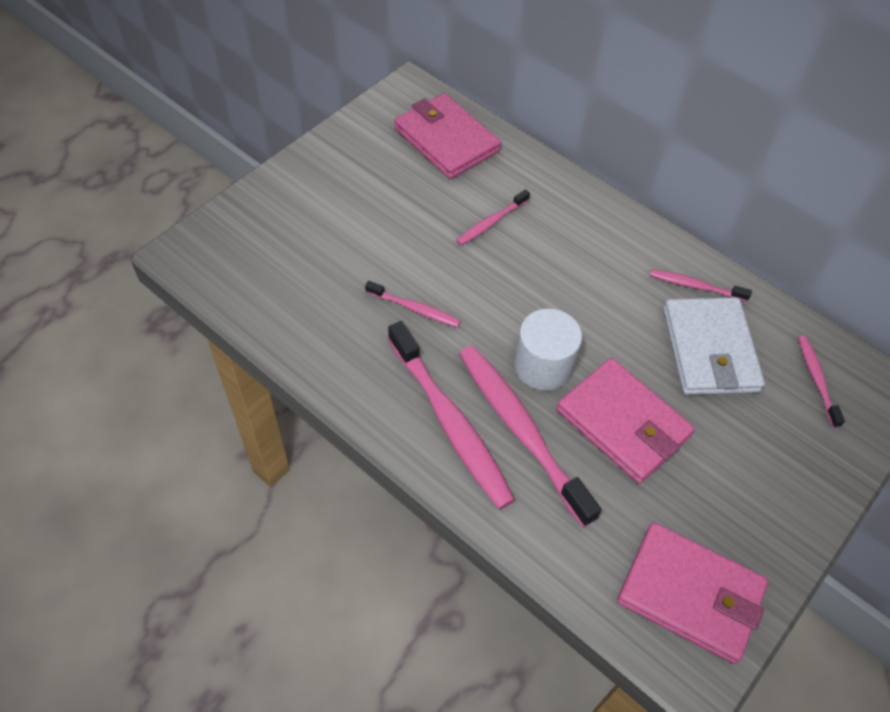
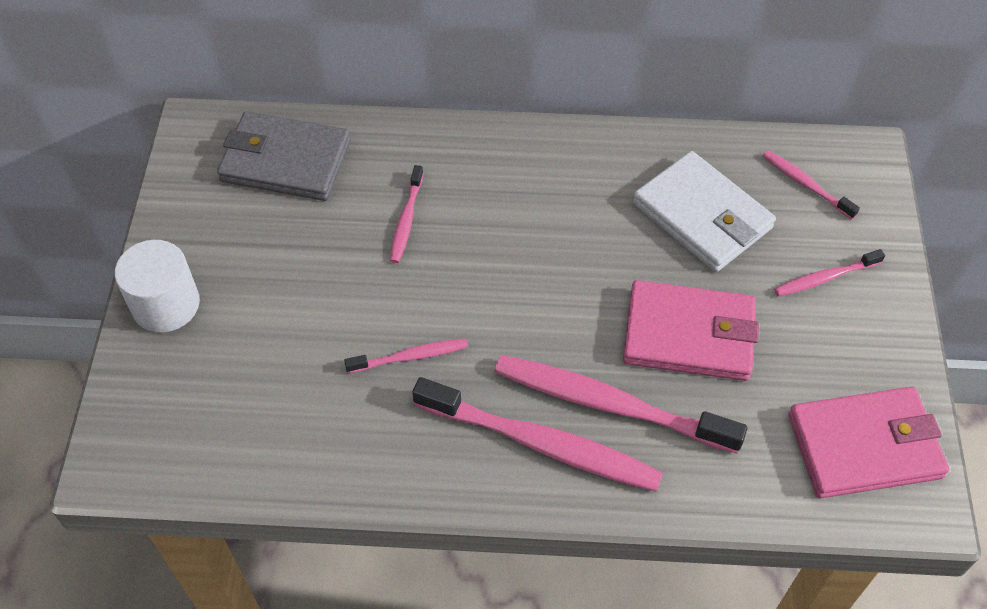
camera: 35 degrees left, 0 degrees up
pink wallet [394,93,501,179] -> grey wallet [217,111,351,201]
white cylinder [514,309,582,391] -> white cylinder moved to [115,240,200,332]
pink toothbrush [650,269,752,302] -> pink toothbrush moved to [774,249,885,296]

